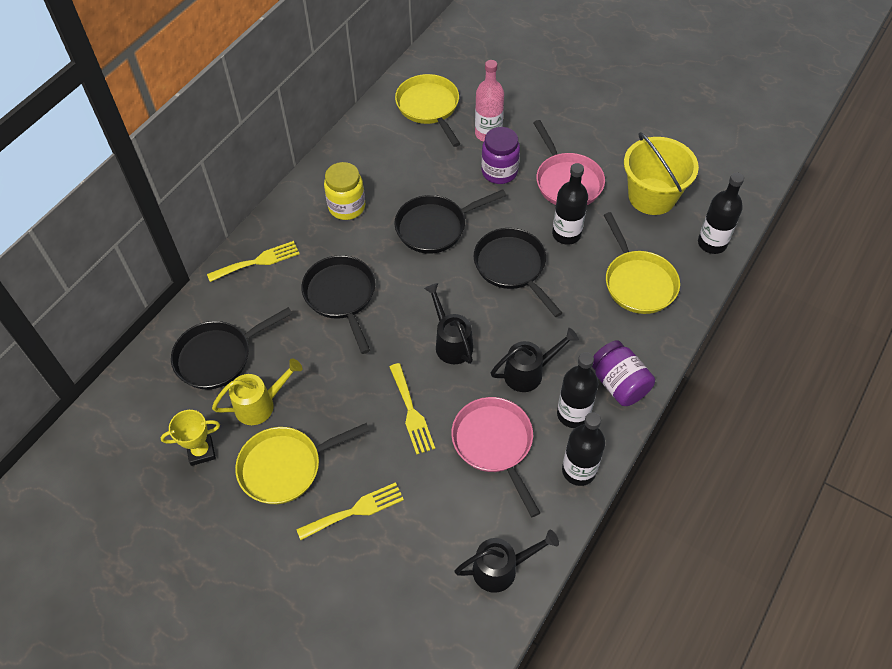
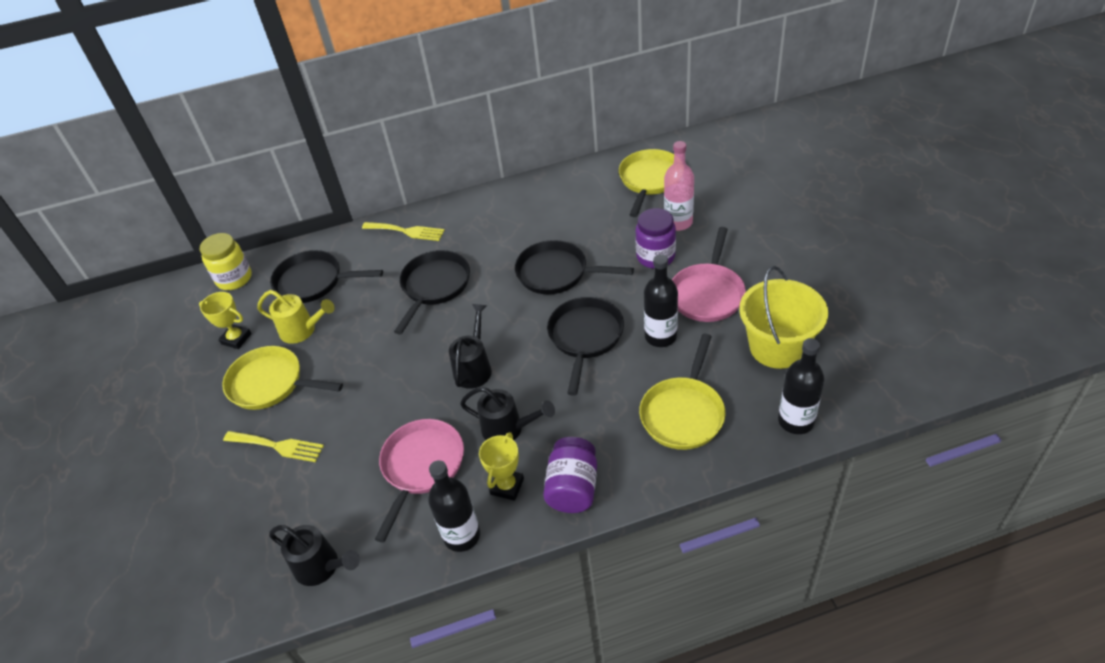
camera: 45 degrees right, 10 degrees down
yellow jar [324,162,365,220] -> yellow jar moved to [200,233,252,290]
yellow fork [389,363,435,455] -> none
black bottle [557,352,598,428] -> yellow trophy [479,432,524,501]

